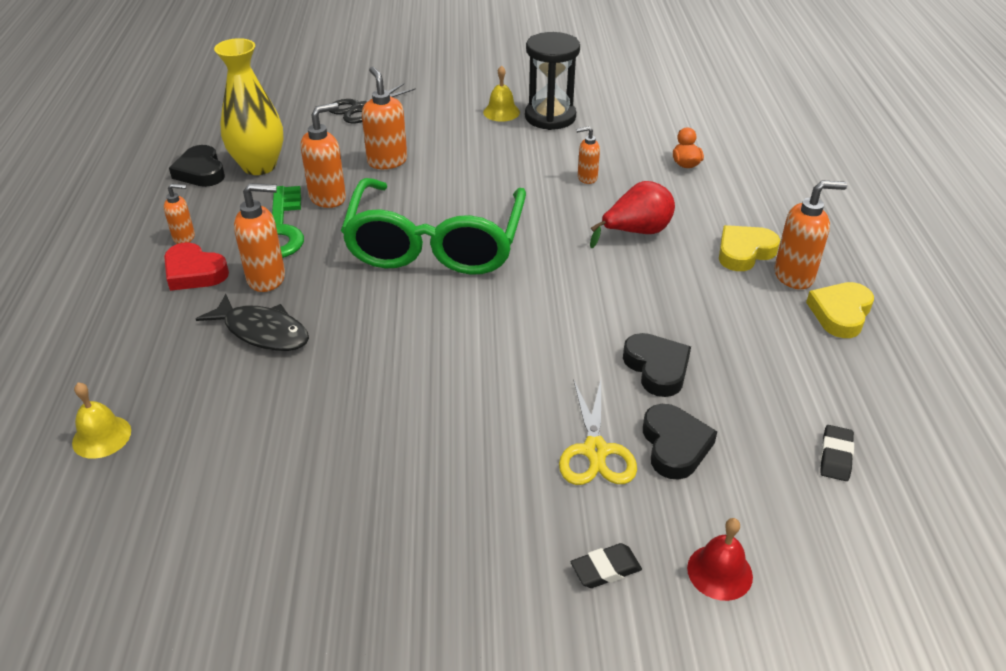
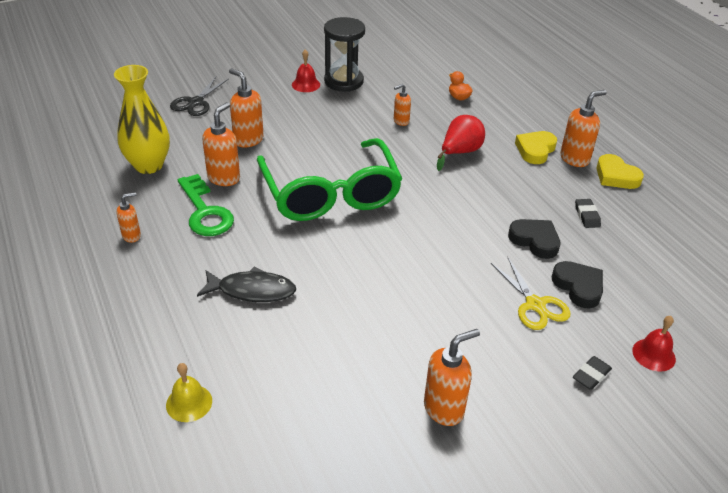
camera: 25 degrees left, 0 degrees up
red heart [164,242,229,291] -> none
black heart [169,145,225,187] -> none
orange soap dispenser [234,183,285,292] -> orange soap dispenser moved to [424,329,480,426]
yellow bell [483,65,520,122] -> red bell [292,49,320,92]
yellow heart [806,282,874,338] -> yellow heart turned 45 degrees counterclockwise [596,154,644,189]
black eraser [820,425,854,481] -> black eraser moved to [575,199,601,228]

